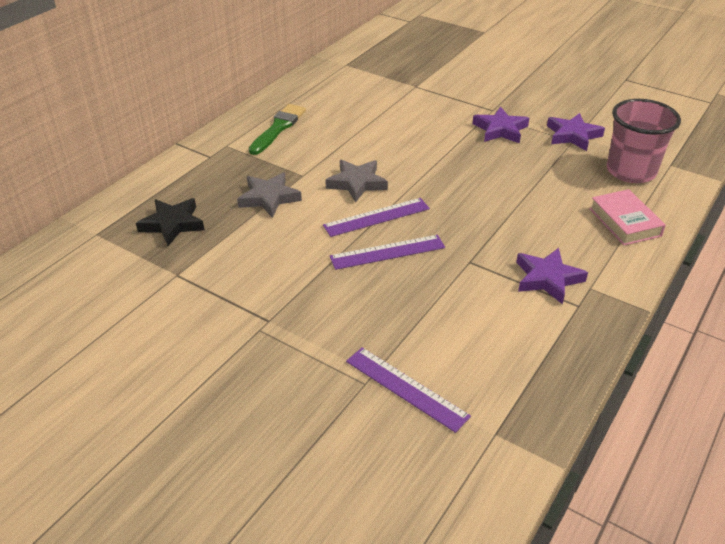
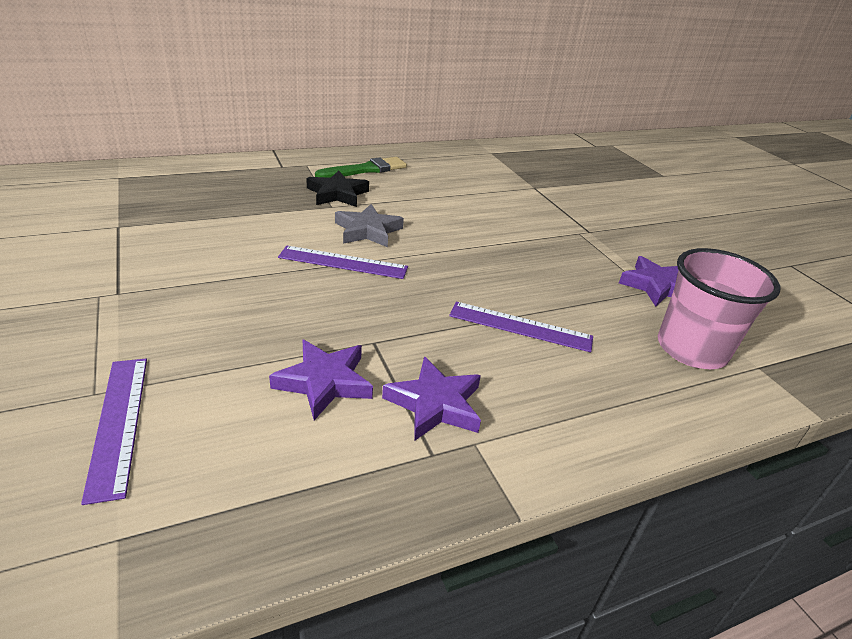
camera: 30 degrees right, 5 degrees down
black star [136,198,204,246] -> black star moved to [306,170,369,207]
grey star [237,172,302,218] -> none
purple ruler [330,235,445,270] -> purple ruler moved to [449,302,593,352]
purple star [472,107,529,143] -> purple star moved to [269,340,373,420]
pink book [589,189,666,245] -> none

